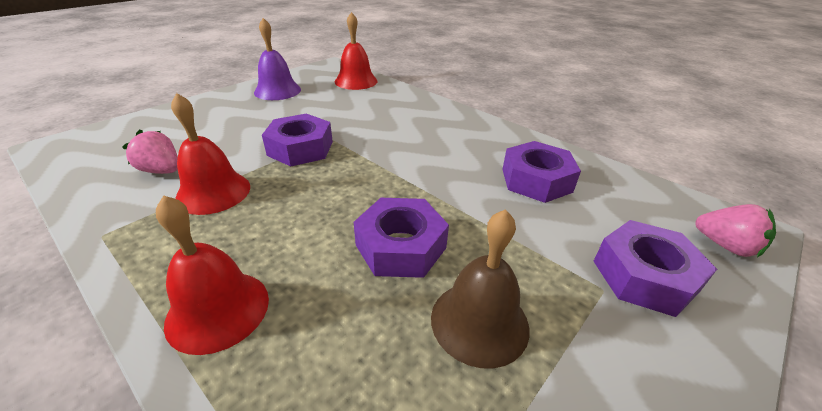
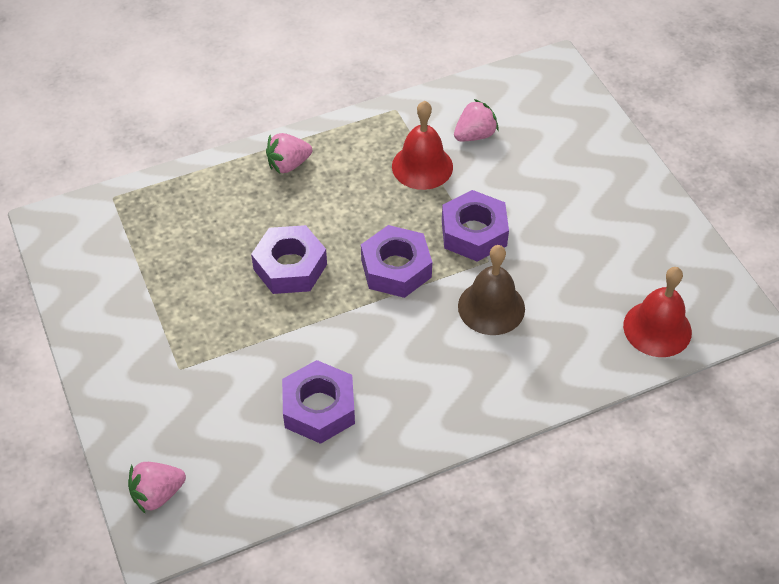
camera: 115 degrees right, 15 degrees up
red bell [156,195,269,355] -> pink strawberry [266,133,312,174]
purple bell [254,18,301,100] -> none
brown bell [431,209,529,369] -> brown bell moved to [458,245,525,335]
purple nut [593,220,717,317] -> purple nut moved to [361,225,432,298]

